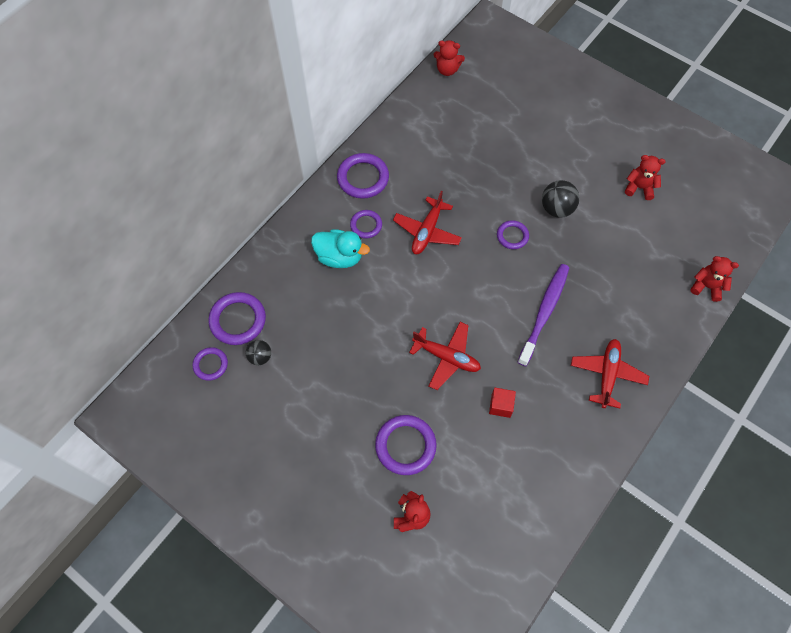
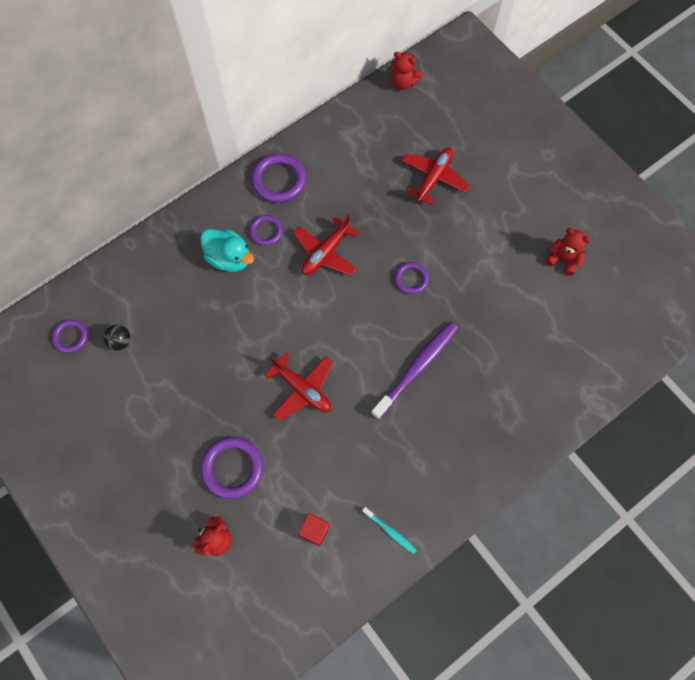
camera: 15 degrees right, 5 degrees up
purple ring [209,292,266,345] -> none
red cube [489,388,516,418] -> red cube moved to [298,513,330,546]
black ball [542,180,580,218] -> none
red plane [571,339,649,409] -> red plane moved to [402,147,470,205]
red teddy bear [690,256,739,302] -> none
none -> turquoise toothbrush [362,507,417,554]

